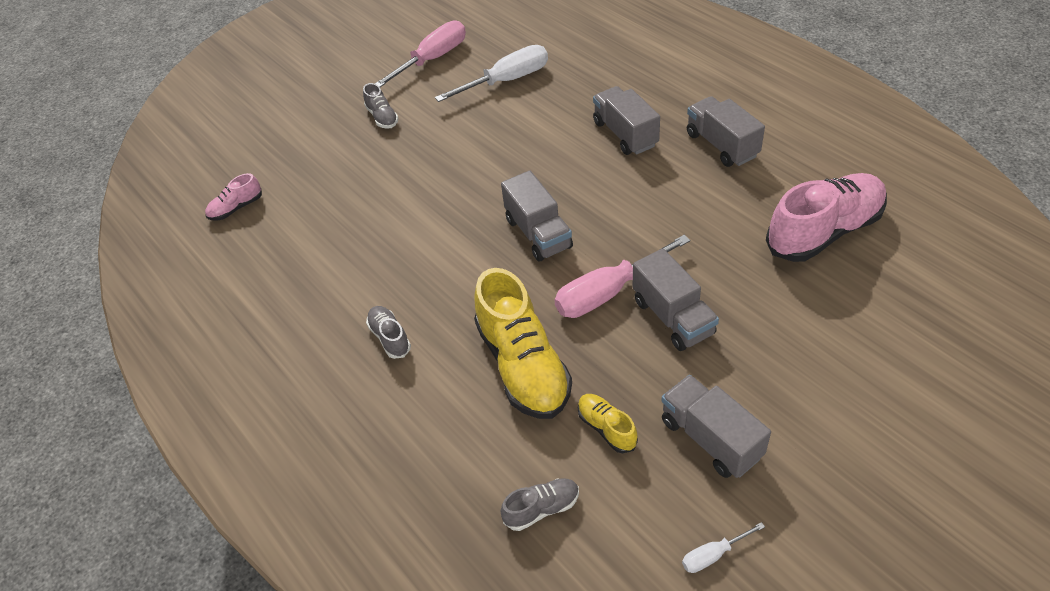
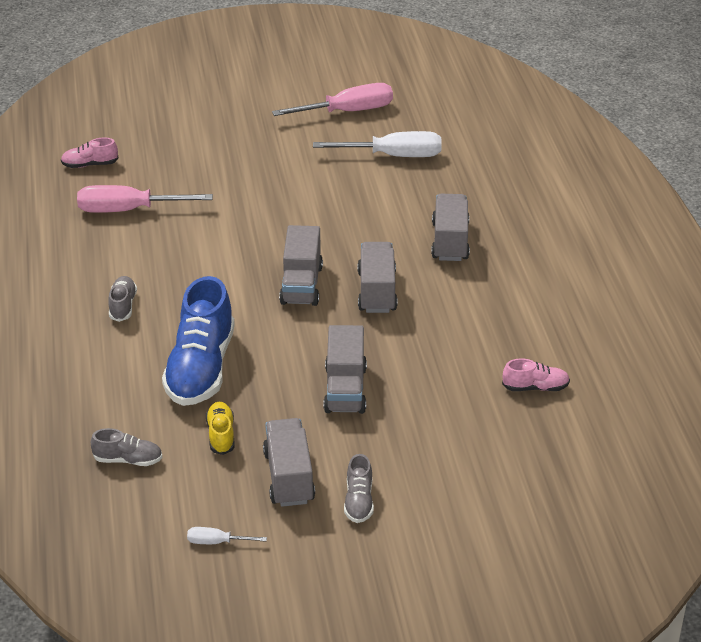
camera: 25 degrees right, 10 degrees down
grey shoe [363,83,399,129] -> grey shoe moved to [344,454,374,523]
yellow shoe [474,268,572,419] -> blue shoe [162,276,235,406]
pink screwdriver [554,235,690,318] -> pink screwdriver moved to [77,185,213,213]
grey truck [687,96,765,167] -> grey truck moved to [357,242,398,313]
pink shoe [766,173,887,262] -> pink shoe [502,358,570,391], size x0.46

